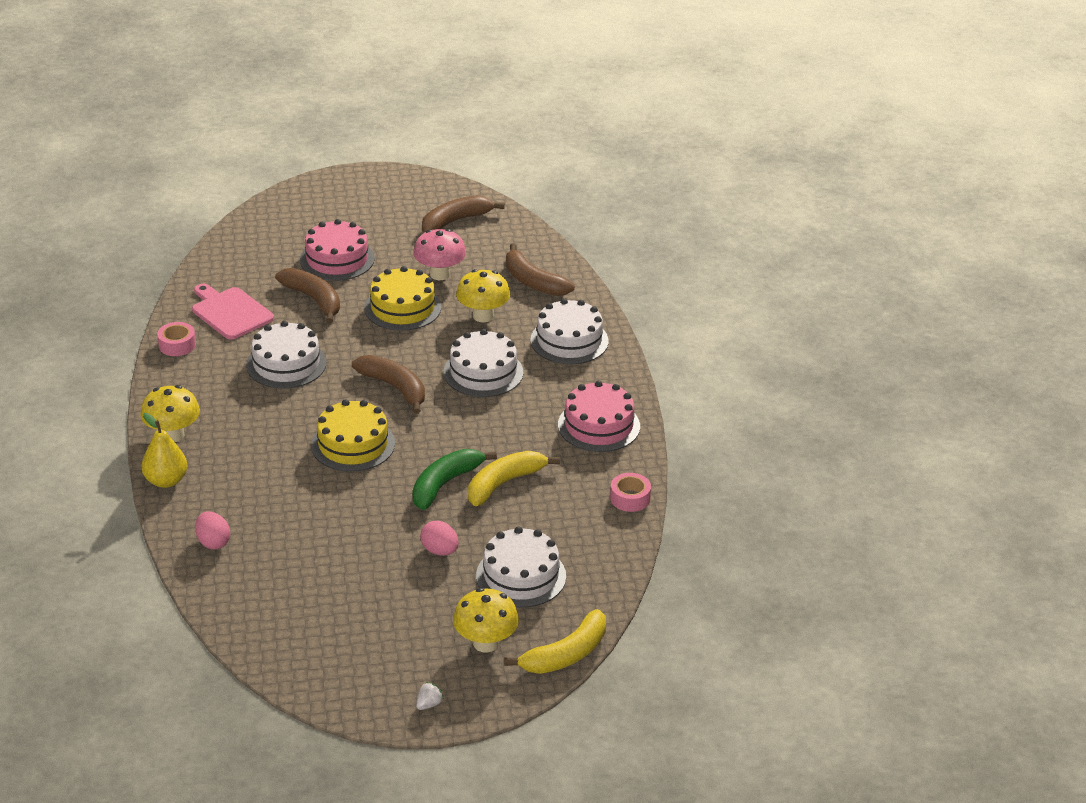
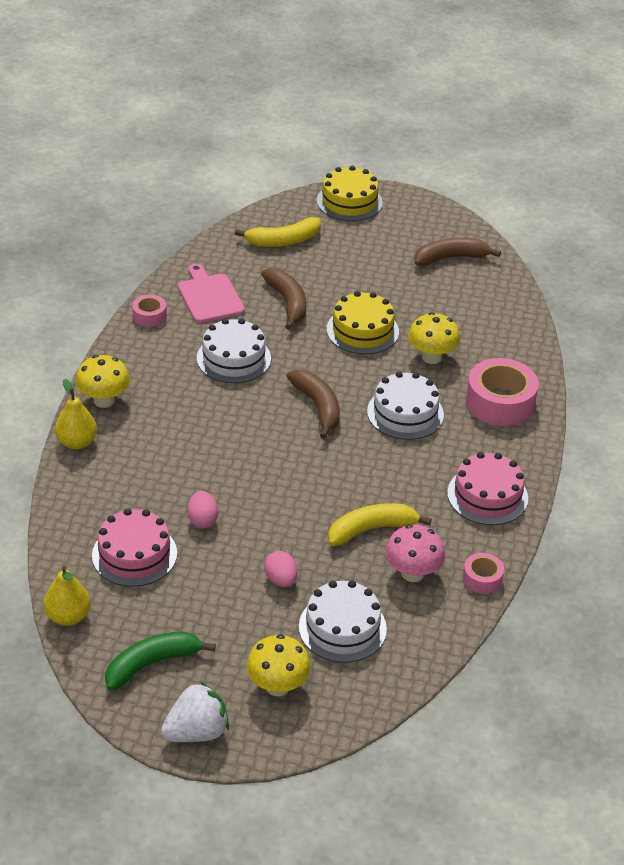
camera: 20 degrees right, 5 degrees up
pink egg [195,511,230,550] -> pink egg moved to [187,491,218,528]
pink cake [300,219,375,281] -> pink cake moved to [92,508,177,587]
yellow cake [311,399,395,472] -> yellow cake moved to [317,166,383,221]
pink mushroom [413,229,466,280] -> pink mushroom moved to [385,524,445,582]
green banana [413,449,497,510] -> green banana moved to [105,631,216,691]
white strawberry [416,682,444,710] -> white strawberry [161,681,229,742], size x2.37
yellow banana [504,609,606,674] -> yellow banana moved to [235,217,321,247]
brown banana [506,244,575,296] -> none
white cake [530,298,609,364] -> pink tape [466,358,539,426]
none -> yellow pear [44,566,91,626]

